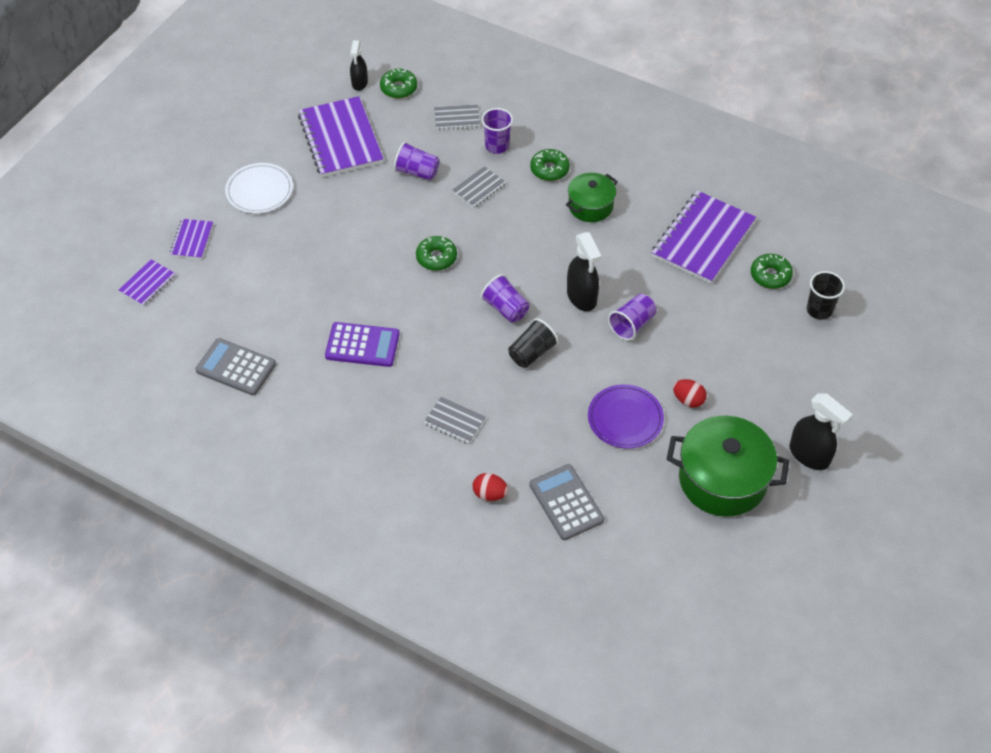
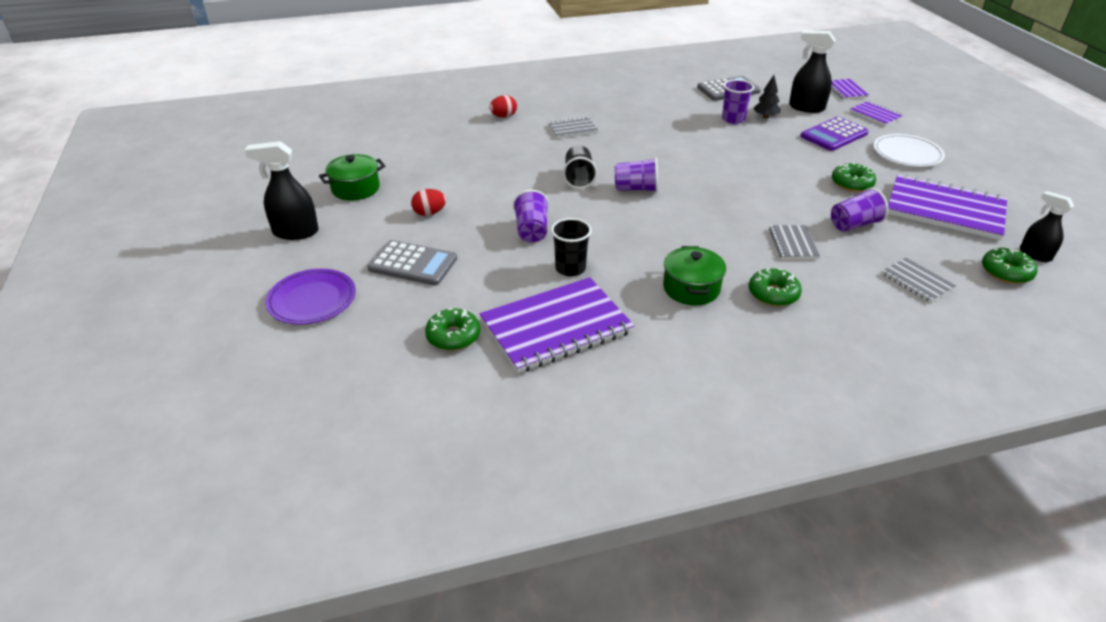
camera: 135 degrees right, 15 degrees down
purple calculator [325,322,400,367] -> purple calculator moved to [800,117,869,151]
green donut [416,236,457,271] -> green donut moved to [832,163,876,192]
grey notebook [434,104,480,131] -> grey notebook turned 75 degrees counterclockwise [882,258,956,303]
purple cup [481,108,513,154] -> purple cup moved to [722,79,754,124]
grey calculator [529,464,604,540] -> grey calculator moved to [368,240,457,286]
black spray bottle [567,232,602,311] -> black spray bottle moved to [789,30,836,113]
purple plate [588,384,664,449] -> purple plate moved to [265,269,356,325]
purple notebook [651,191,756,284] -> purple notebook turned 75 degrees clockwise [479,277,634,373]
green pot [667,416,789,517] -> green pot [319,154,385,200], size x0.59
black cup [807,271,845,320] -> black cup moved to [551,218,592,276]
none -> black tree [753,75,780,119]

